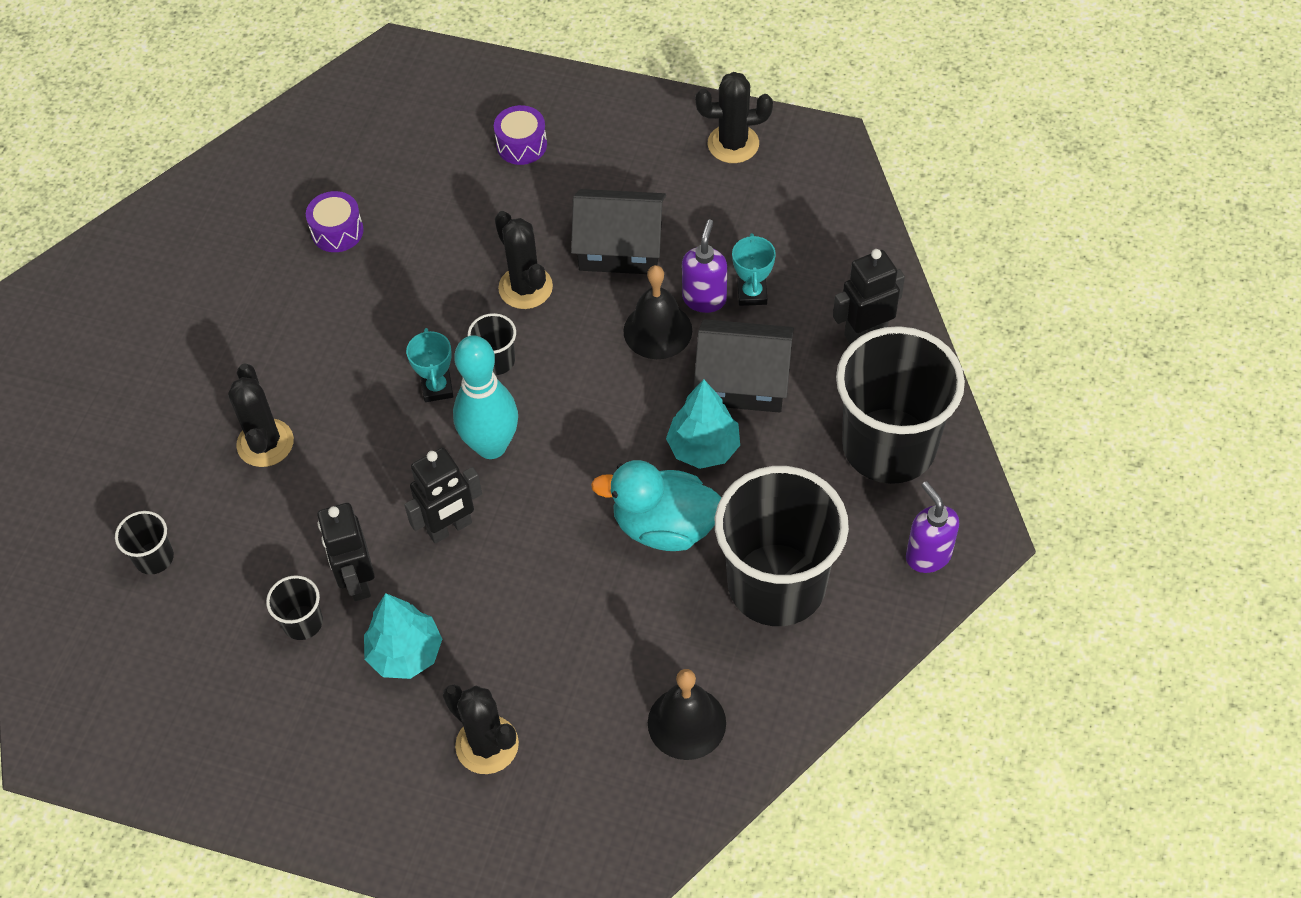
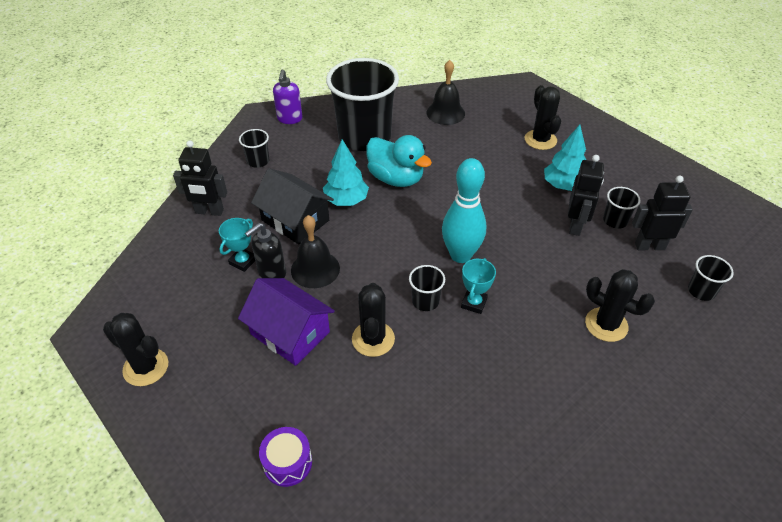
camera: 150 degrees left, 10 degrees down
black cactus [228,364,294,467] -> black cactus turned 75 degrees counterclockwise [585,269,655,342]
purple drum [306,191,364,252] -> none
black robot [404,448,482,544] -> black robot moved to [632,176,693,250]
black house [571,189,666,274] -> purple house [238,278,335,366]
purple soap dispenser [682,219,727,313] -> black soap dispenser [245,223,286,278]
black cup [836,326,965,484] -> black cup [239,129,269,168], size x0.41

